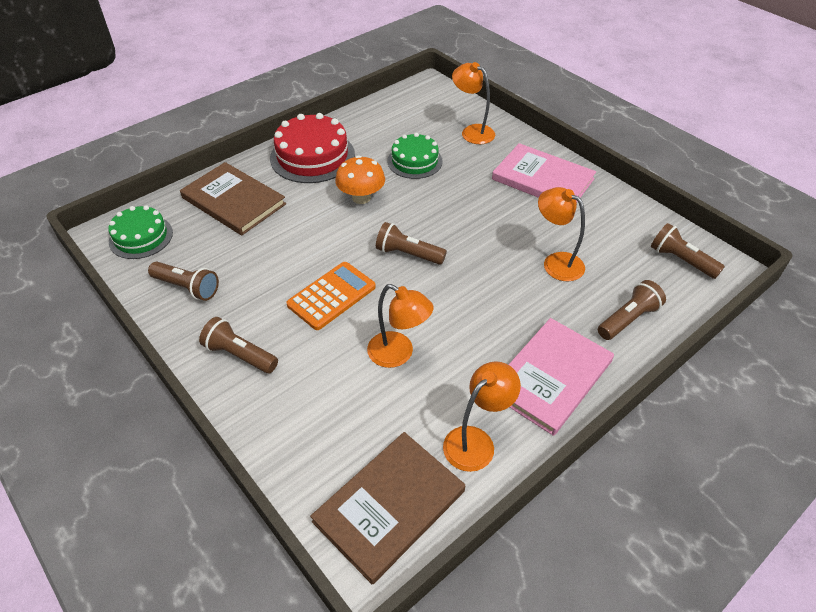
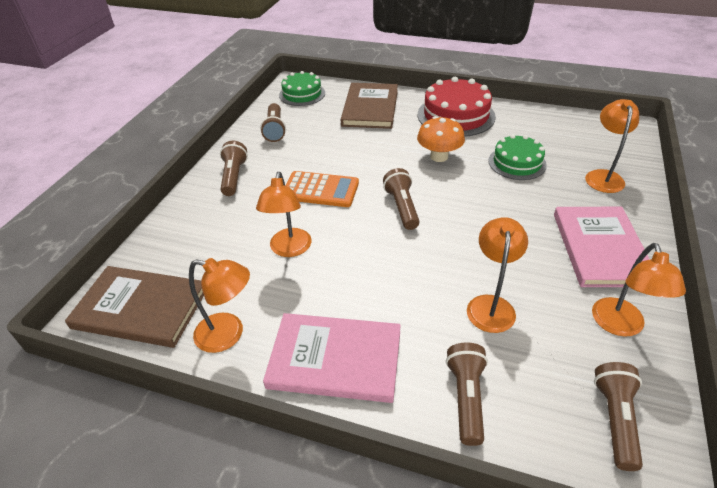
camera: 60 degrees right, 5 degrees down
brown flashlight [598,280,666,340] -> brown flashlight turned 105 degrees counterclockwise [446,343,488,446]
none -> orange lamp [592,243,686,337]

